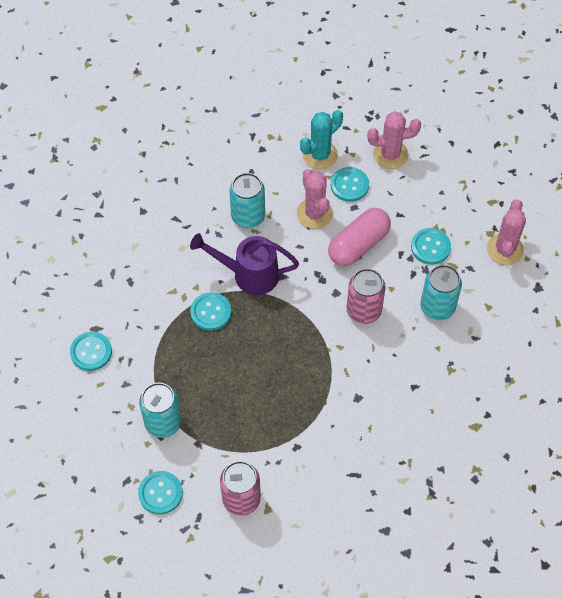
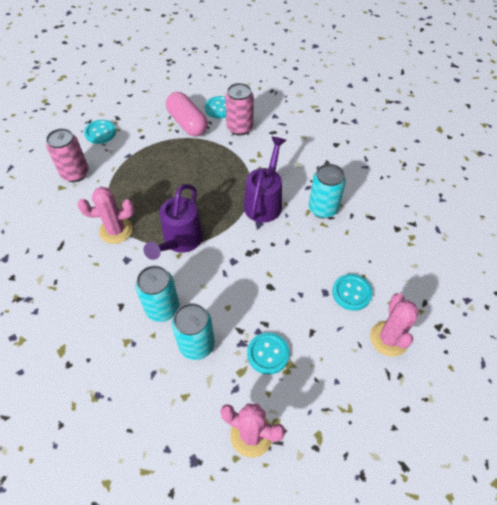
camera: 100 degrees right, 5 degrees down
turquoise can [139,383,181,438] -> turquoise can moved to [135,265,179,322]
turquoise button [190,292,231,331] -> none
pink cactus [297,169,333,229] -> pink cactus moved to [78,187,134,244]
turquoise cactus [300,110,343,169] -> none
pink capsule [328,208,391,266] -> pink capsule moved to [166,92,208,136]
pink can [347,268,386,324] -> pink can moved to [225,83,254,135]
none -> purple watering can [144,184,203,260]

